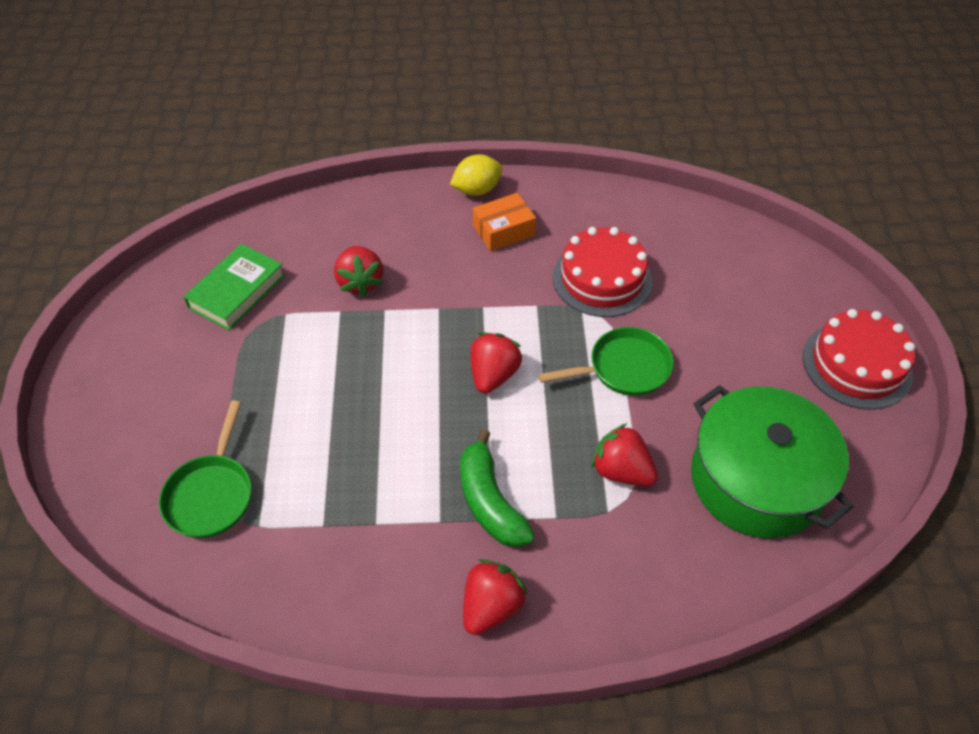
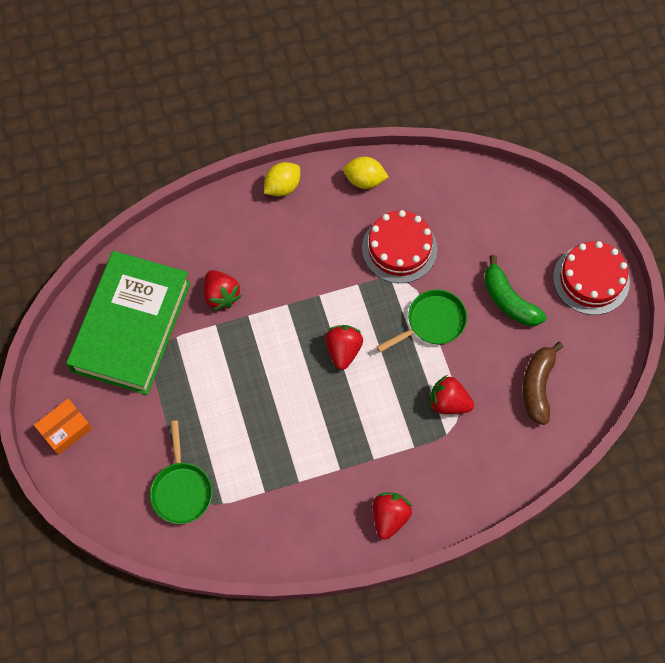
camera: 15 degrees left, 15 degrees up
green book [183,243,285,331] -> green book [66,251,191,395], size x1.93
green banana [460,429,535,548] -> green banana moved to [484,255,546,326]
orange box [473,193,536,251] -> orange box moved to [34,399,92,455]
green pot [691,385,853,538] -> brown banana [522,342,563,425]
none -> yellow lemon [343,157,389,189]

